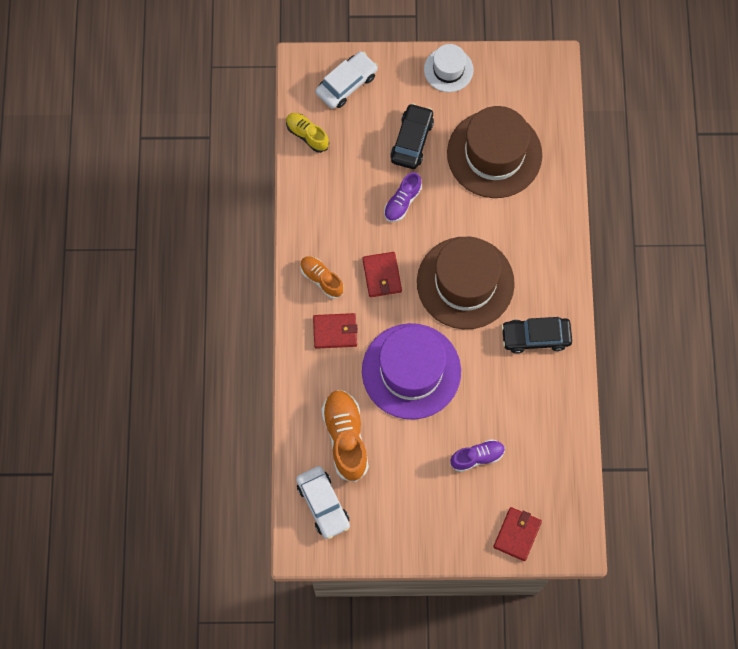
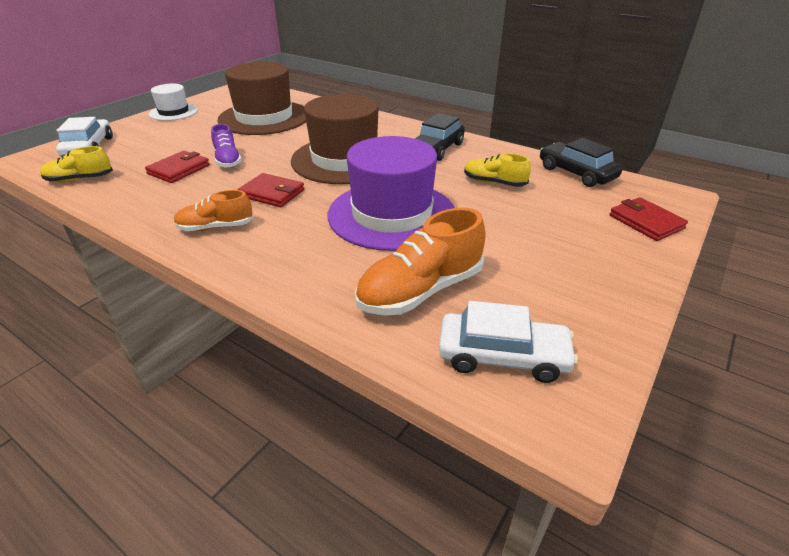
camera: 55 degrees left, 35 degrees down
red wallet [313,313,358,349] -> red wallet moved to [145,151,210,183]
orange shoe [321,390,369,482] -> orange shoe turned 60 degrees counterclockwise [355,208,486,315]
black car [390,103,434,169] -> black car moved to [540,138,623,187]
purple shoe [450,439,505,472] -> none
none -> yellow shoe [464,153,531,187]

